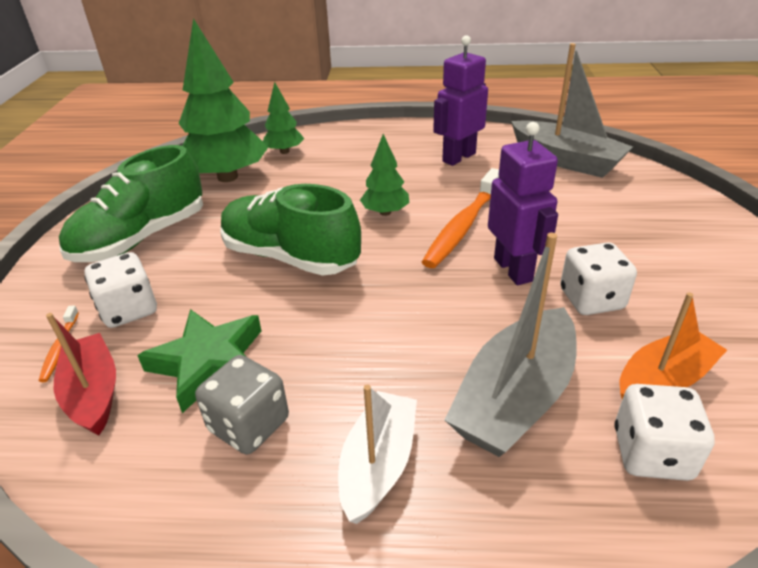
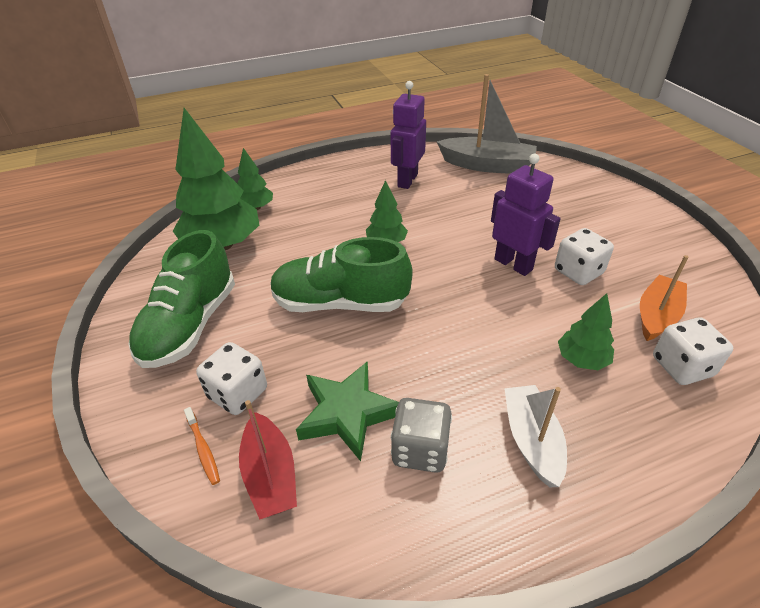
camera: 25 degrees left, 5 degrees up
red boat [46,313,116,436] -> red boat turned 150 degrees counterclockwise [239,400,297,520]
orange toothbrush [422,168,499,268] -> none
grey boat [445,232,576,457] -> green tree [558,293,614,370]

